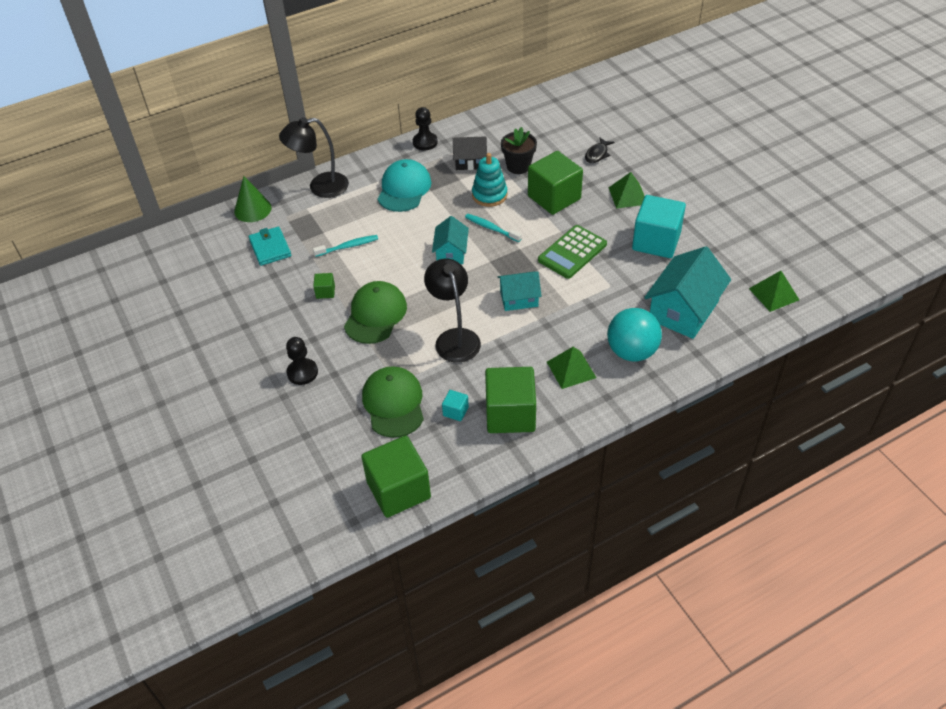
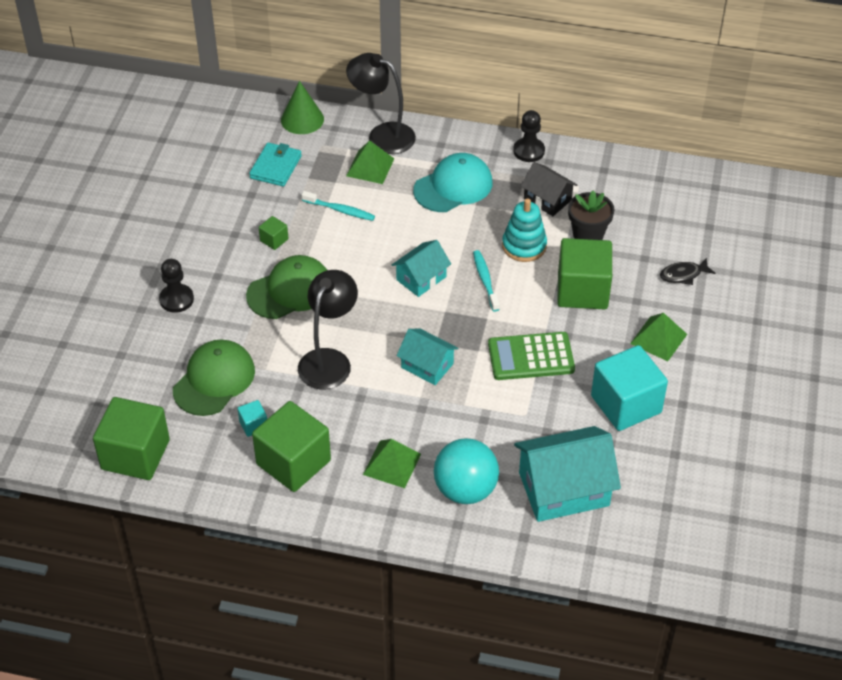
camera: 40 degrees right, 0 degrees up
green pyramid [749,271,799,312] -> green pyramid moved to [346,140,394,184]

